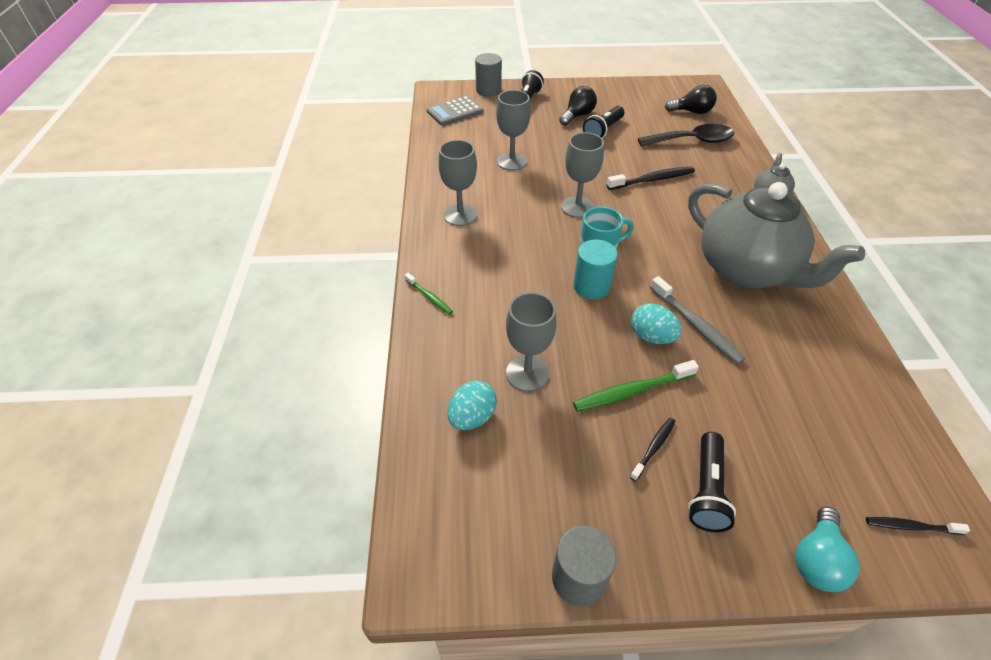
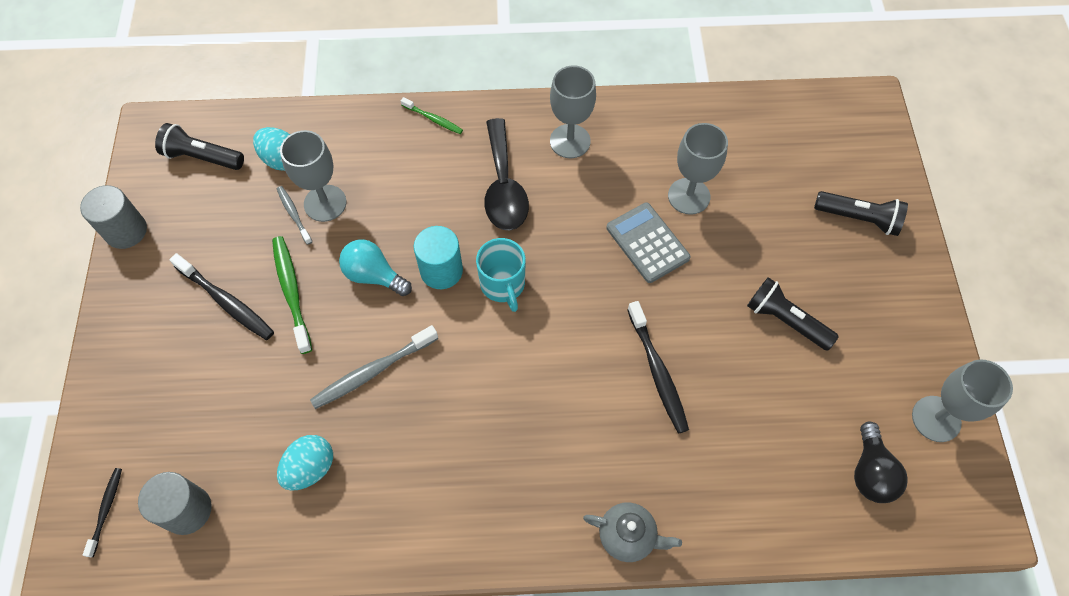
camera: 90 degrees right, 15 degrees up
green toothbrush [405,273,453,315] -> green toothbrush turned 105 degrees counterclockwise [401,97,463,134]
grey calculator [426,96,483,126] -> grey calculator moved to [606,202,691,283]
grey cylinder [475,53,502,97] -> grey cylinder moved to [138,472,212,535]
black light bulb [559,86,597,126] -> none
grey goblet [561,132,604,218] -> grey goblet moved to [912,359,1013,442]
black toothbrush [630,418,676,481] -> black toothbrush [169,253,274,340], size x1.70
turquoise egg [631,303,682,344] -> turquoise egg moved to [277,435,333,491]
black spoon [638,124,735,147] -> black spoon moved to [484,118,529,230]
grey teapot [688,182,865,288] -> none
black flashlight [688,432,736,532] -> black flashlight moved to [155,123,244,170]
turquoise light bulb [795,507,859,592] -> turquoise light bulb moved to [339,239,412,296]
none -> grey toothbrush [277,186,313,245]

